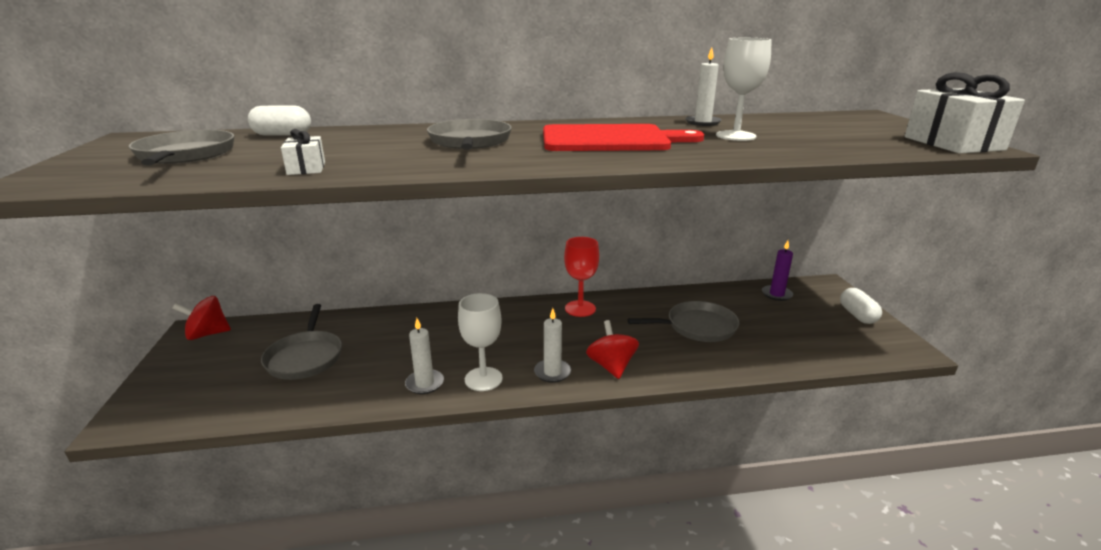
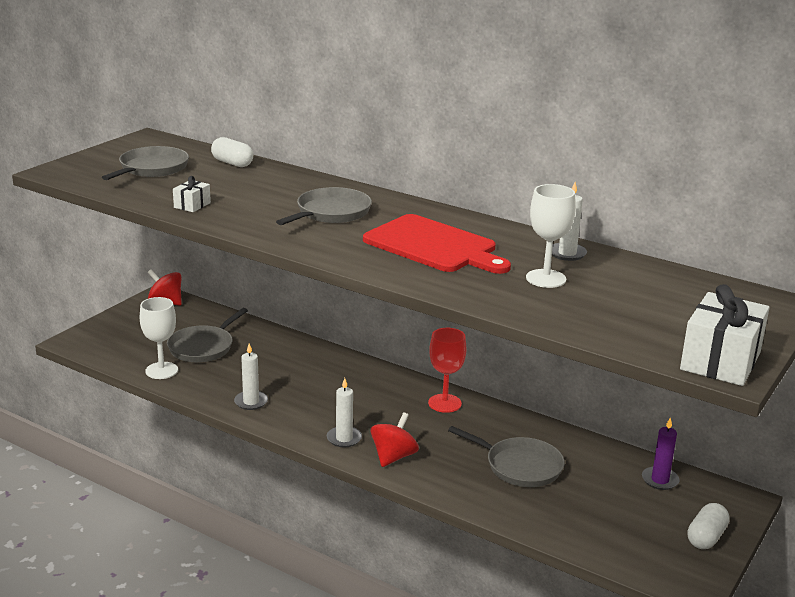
camera: 40 degrees right, 0 degrees up
white goblet [458,293,503,391] -> white goblet moved to [140,297,178,379]

